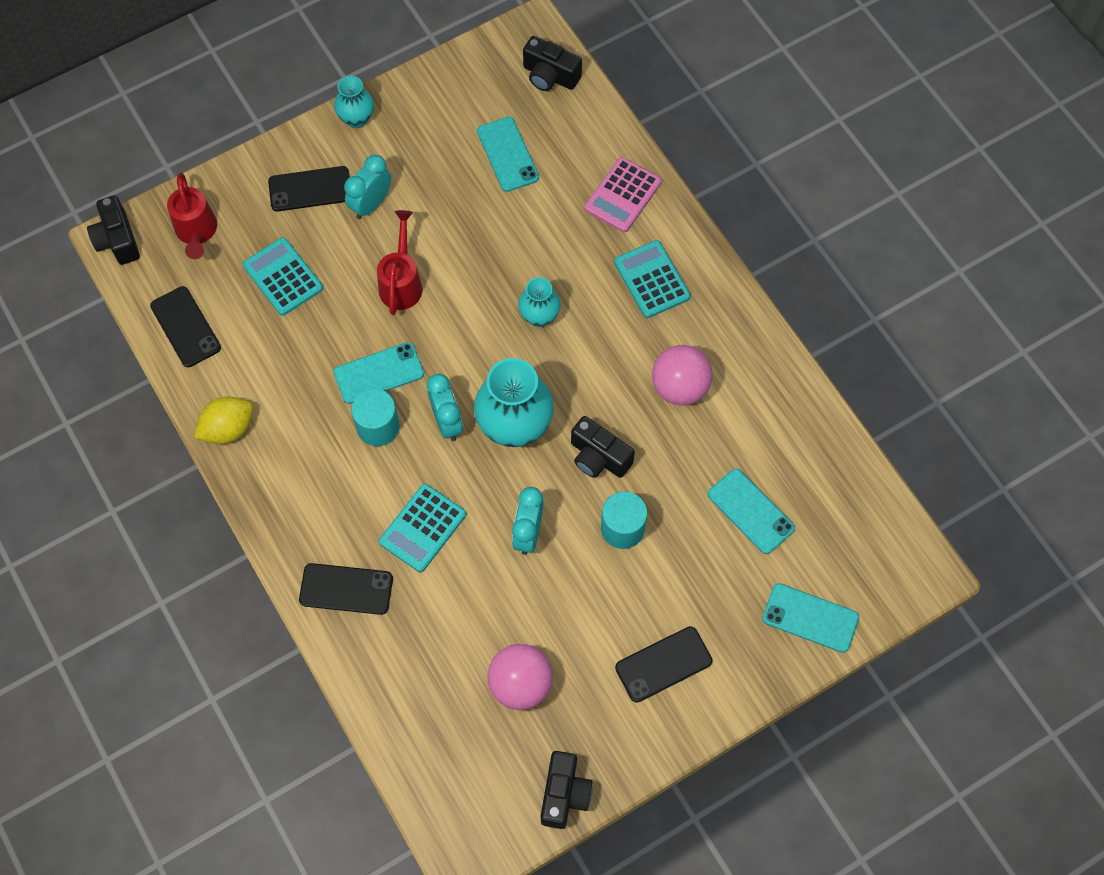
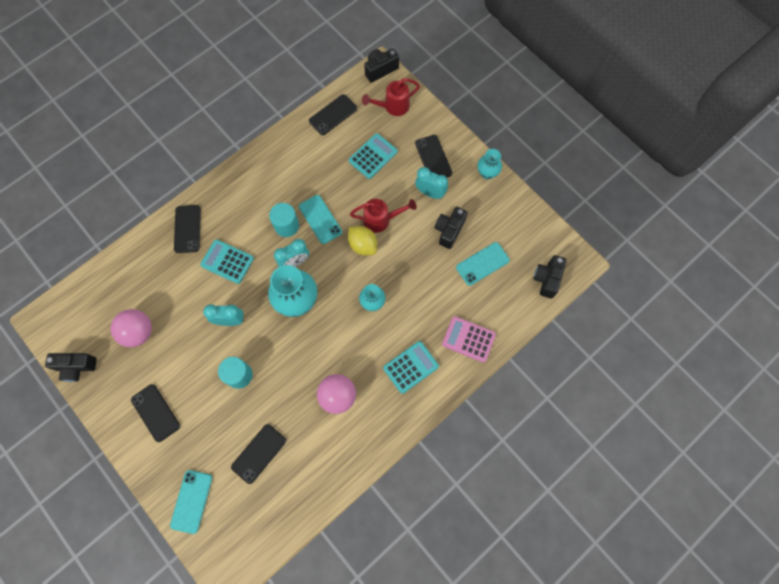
camera: 80 degrees right, 5 degrees up
yellow lemon [194,396,253,444] -> yellow lemon moved to [348,226,377,255]
black camera [571,416,635,478] -> black camera moved to [435,207,468,249]
turquoise phone [708,469,795,554] -> black phone [231,424,286,484]

